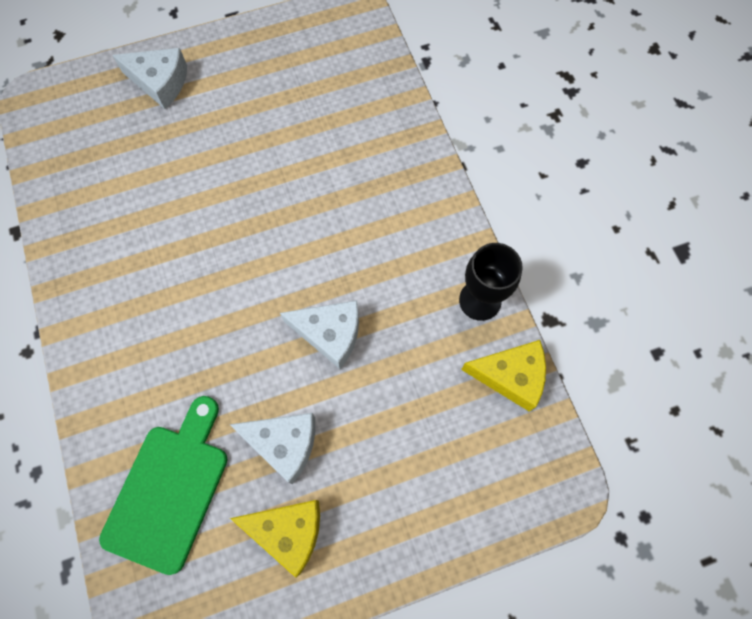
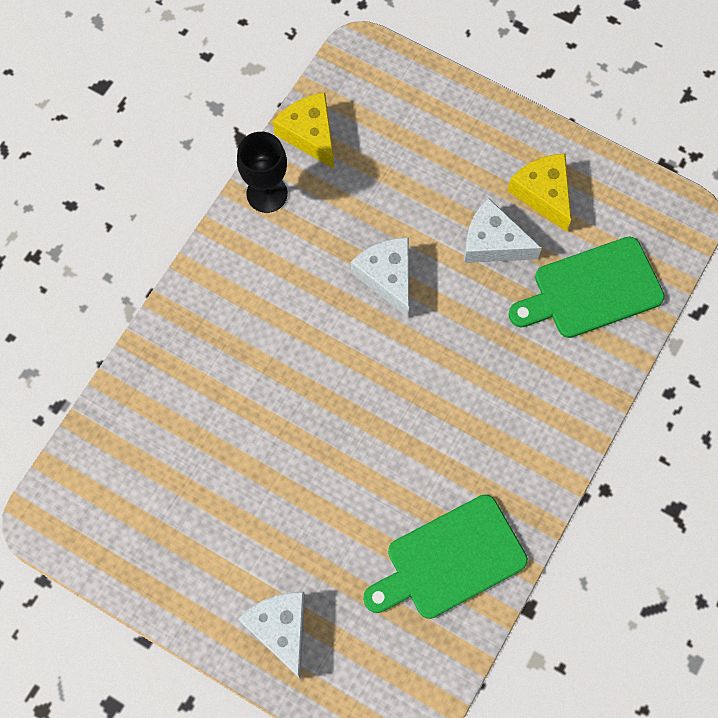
camera: 130 degrees left, 0 degrees up
white cheese [229,413,315,484] -> white cheese turned 45 degrees counterclockwise [464,198,542,263]
none -> green cutting board [363,494,528,619]

